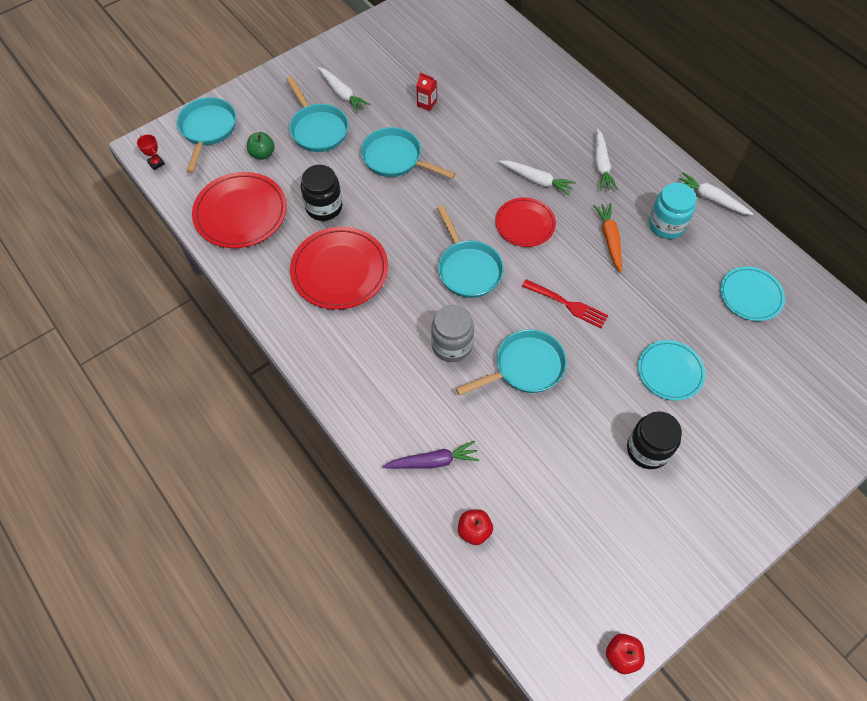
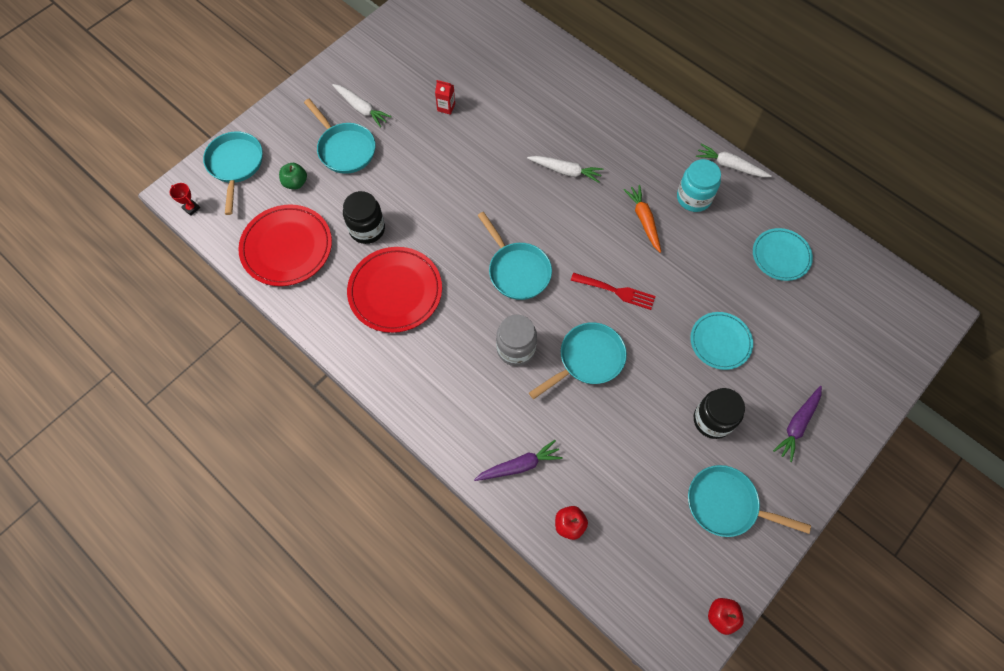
camera: 10 degrees left, 5 degrees up
turquoise pan [361,127,456,179] -> turquoise pan moved to [688,465,811,537]
red plate [495,197,556,247] -> none
white carrot [595,129,618,191] -> none
none -> purple carrot [773,386,822,462]

